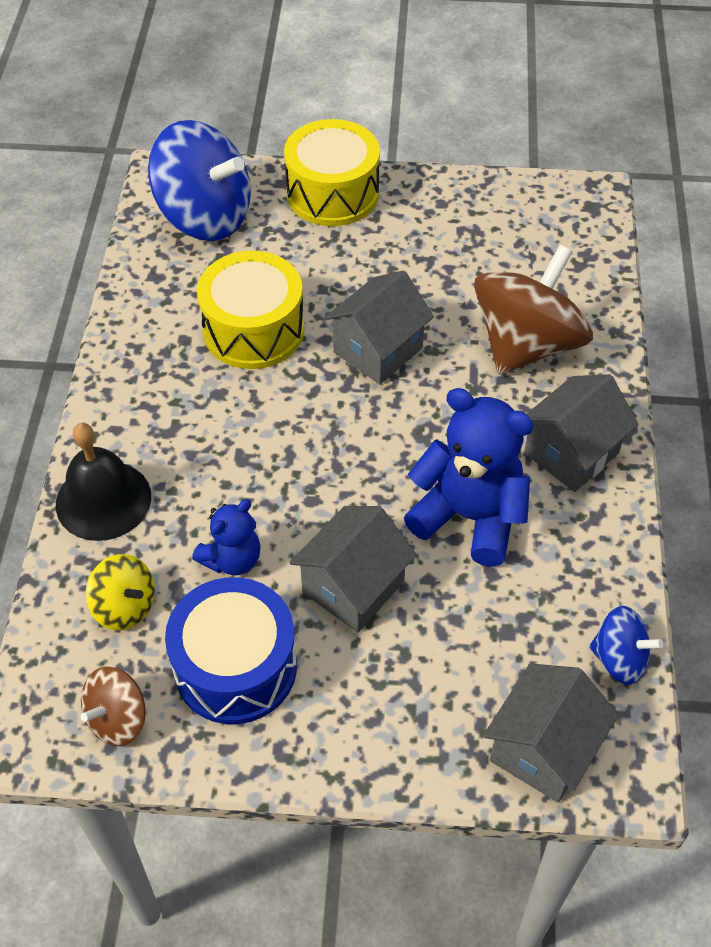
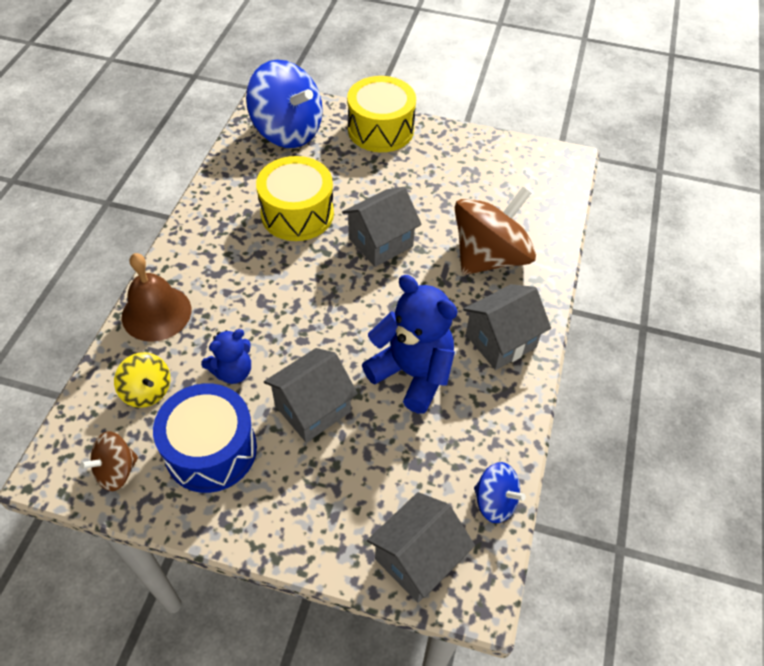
camera: 10 degrees right, 0 degrees up
black bell [56,423,151,541] -> brown bell [122,253,191,342]

